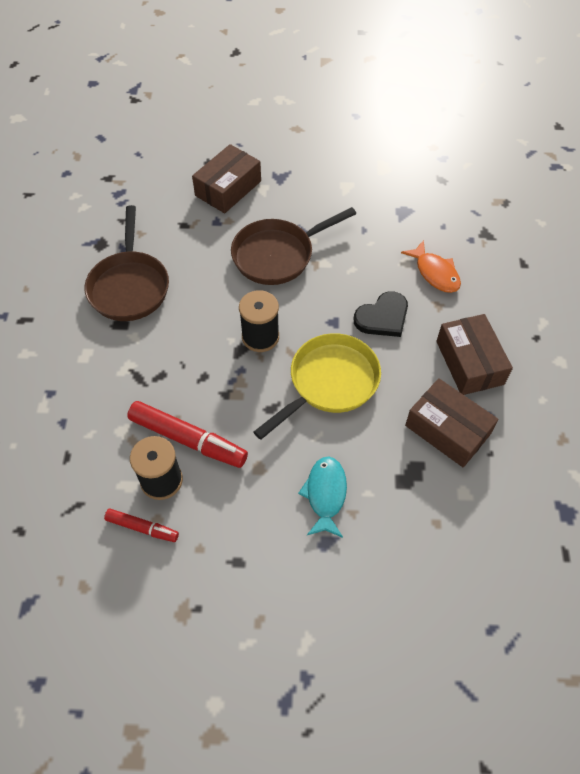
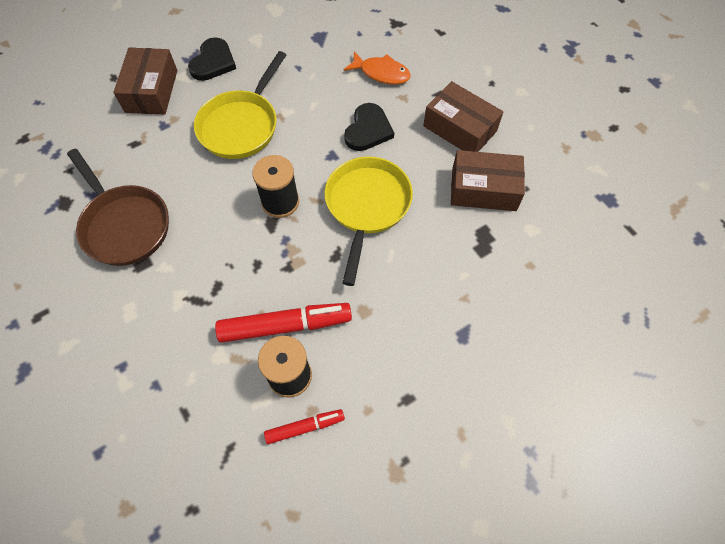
camera: 35 degrees left, 5 degrees up
brown pan [231,207,356,285] -> yellow pan [194,51,287,159]
turquoise fish [298,456,347,538] -> none
none -> black heart [188,37,236,81]

